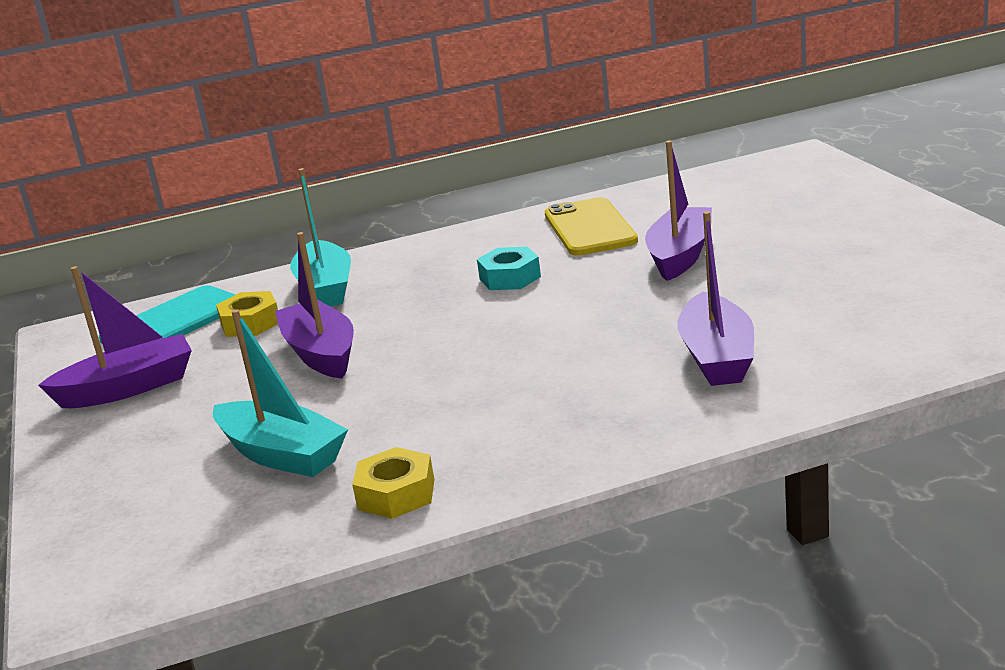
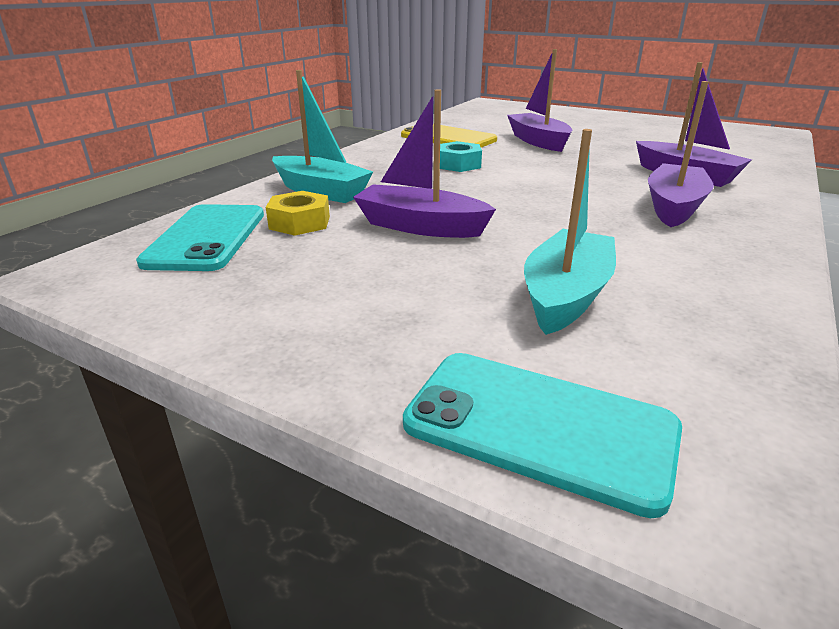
camera: 45 degrees left, 5 degrees up
purple boat [38,266,192,408] -> purple boat moved to [648,81,714,227]
turquoise boat [213,309,348,477] -> turquoise boat turned 60 degrees counterclockwise [524,129,616,335]
yellow nut [352,447,434,519] -> none
none -> turquoise phone [403,353,682,518]

